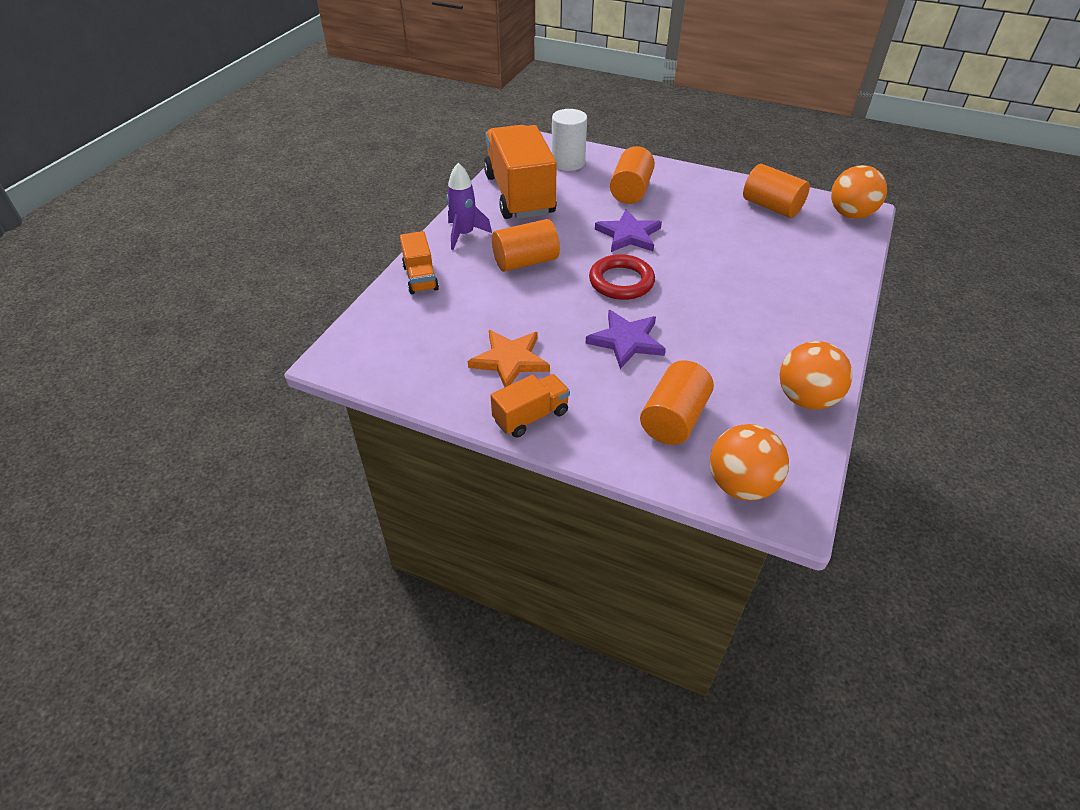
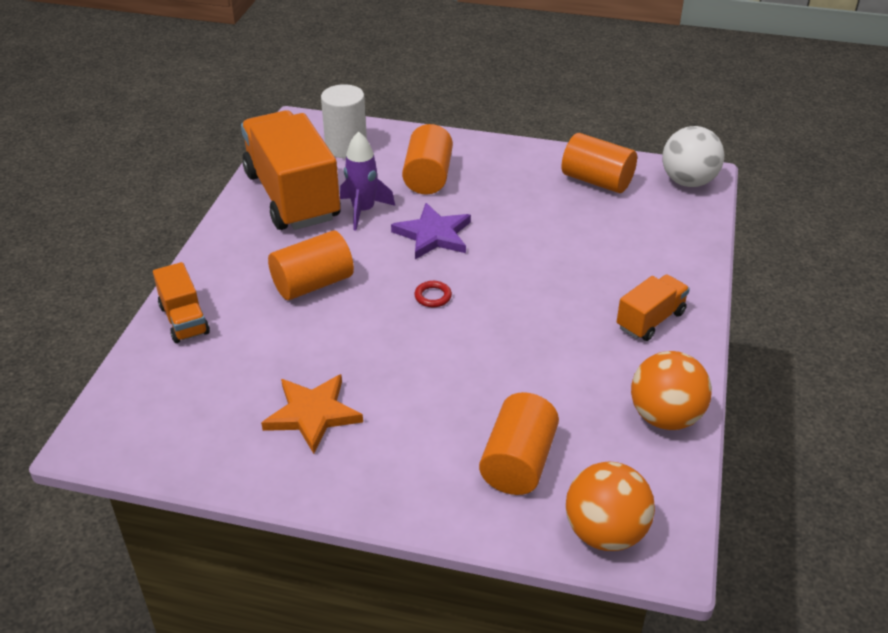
camera: 10 degrees left, 5 degrees down
purple rocket [446,163,492,250] -> purple rocket moved to [340,131,395,231]
orange truck [490,374,570,438] -> orange truck moved to [617,274,690,341]
purple star [585,310,666,369] -> none
red ring [589,254,655,300] -> red ring [414,281,452,307], size x0.47
orange ball [831,165,887,219] -> white ball [663,126,724,187]

